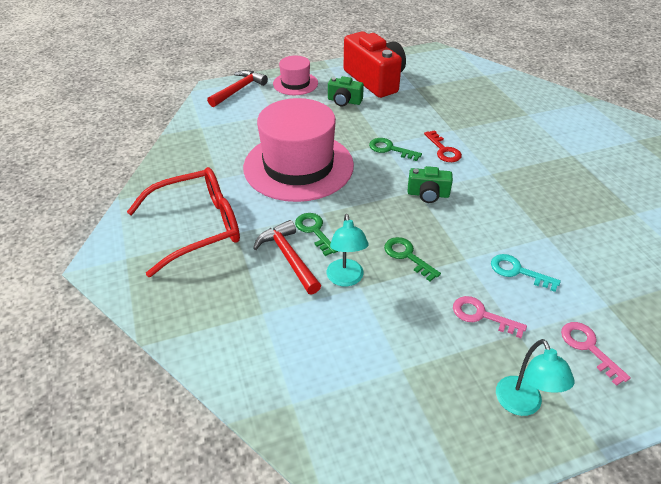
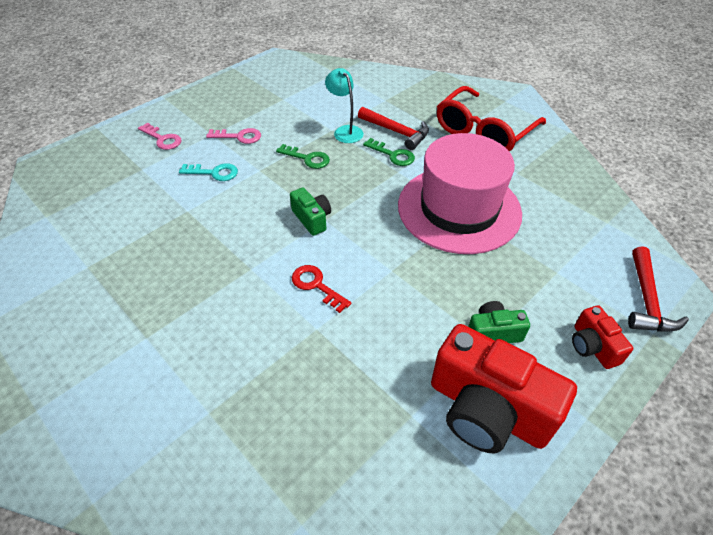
camera: 155 degrees right, 5 degrees up
pink hat [273,56,318,95] -> red camera [572,305,633,369]
green key [369,138,422,161] -> none
green camera [407,166,453,203] -> green camera turned 75 degrees clockwise [290,188,331,236]
turquoise lamp [496,339,575,416] -> none

